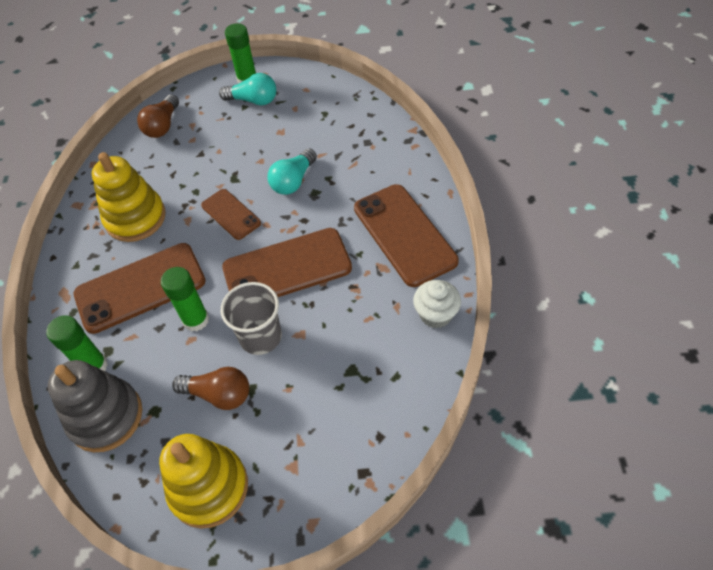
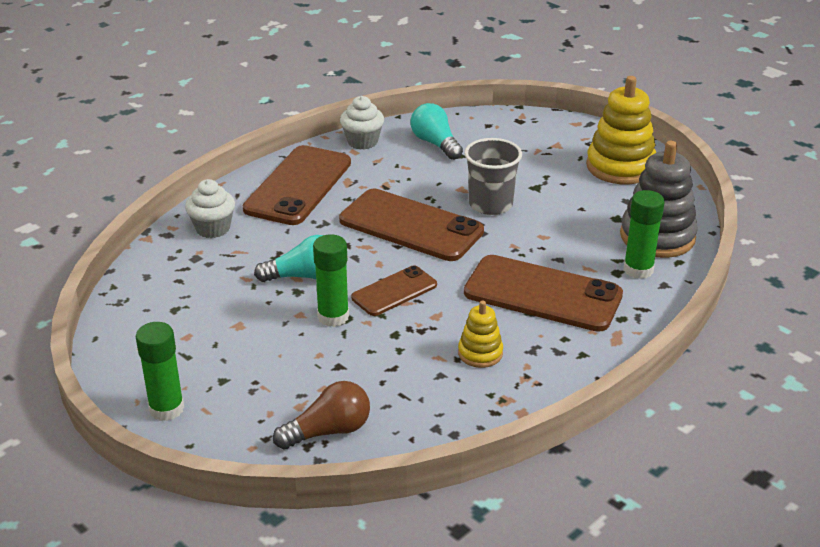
camera: 135 degrees left, 20 degrees down
yellow stacking toy [92,152,166,242] -> yellow stacking toy [458,300,503,368], size x0.53
green glue stick [161,267,209,331] -> green glue stick moved to [313,234,349,327]
brown light bulb [172,367,249,410] -> none
brown phone [201,189,261,240] -> brown phone turned 45 degrees clockwise [351,265,437,316]
turquoise light bulb [219,73,276,105] -> turquoise light bulb moved to [410,103,463,160]
none -> white cupcake [185,179,235,238]

